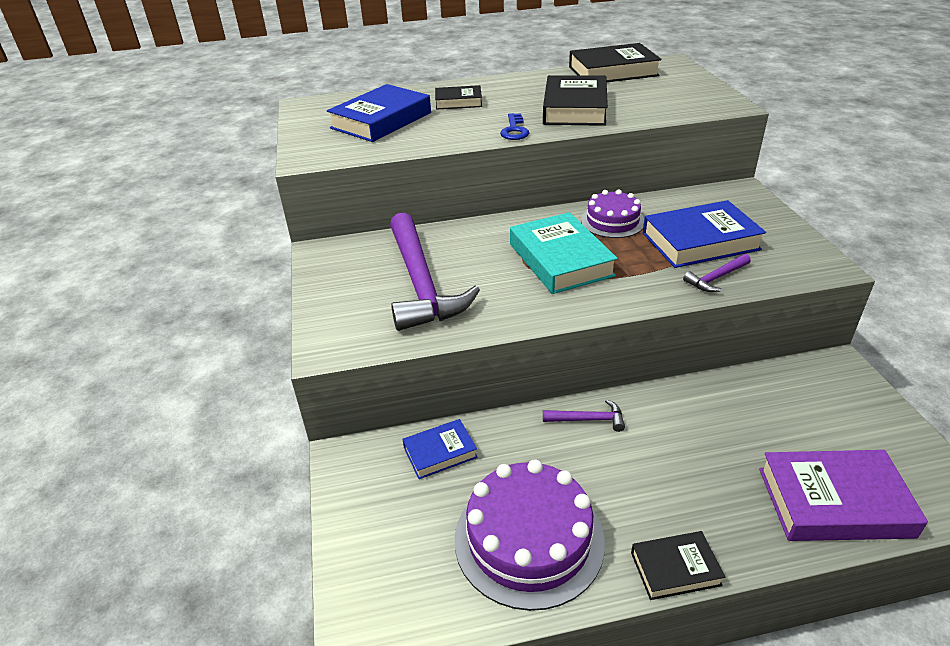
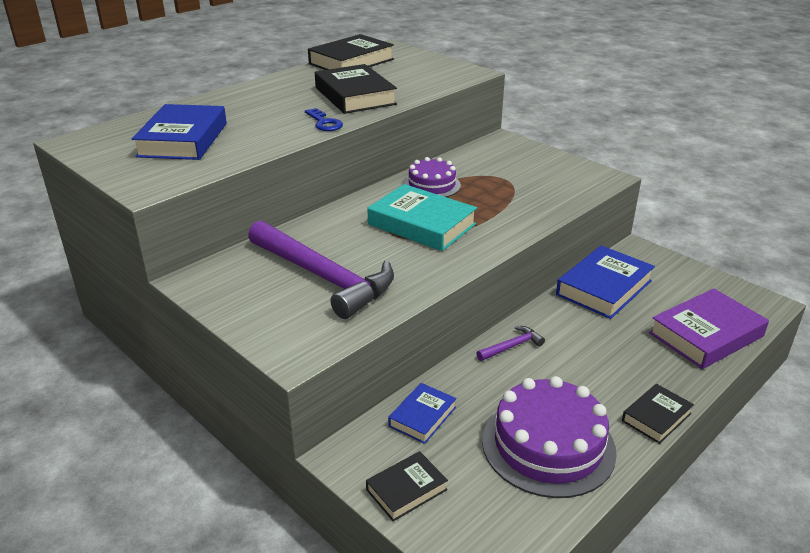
camera: 35 degrees left, 5 degrees down
black book [435,85,482,110] -> black book moved to [366,451,448,522]
blue book [643,200,766,268] -> blue book moved to [556,245,655,319]
purple hammer [683,254,751,292] -> none

